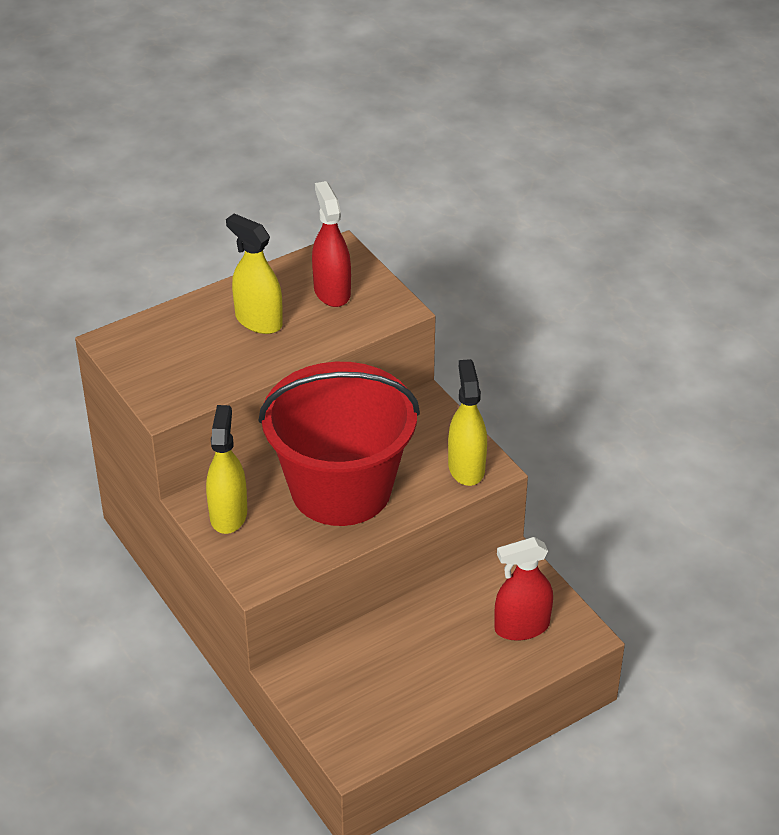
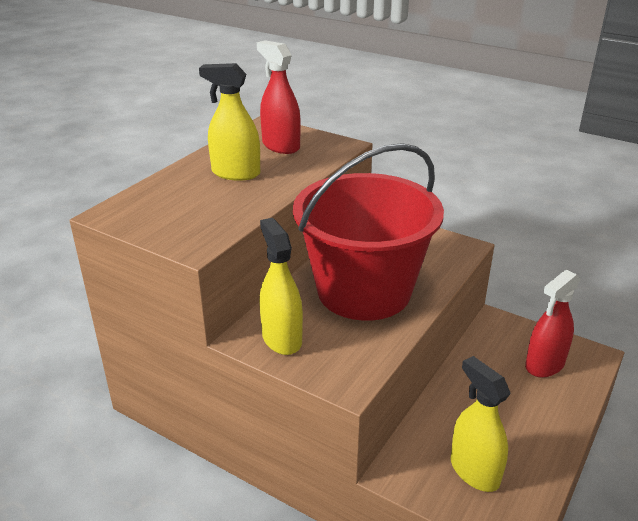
camera: 25 degrees left, 10 degrees down
yellow spray bottle [448,359,487,486] -> yellow spray bottle moved to [451,356,510,492]

